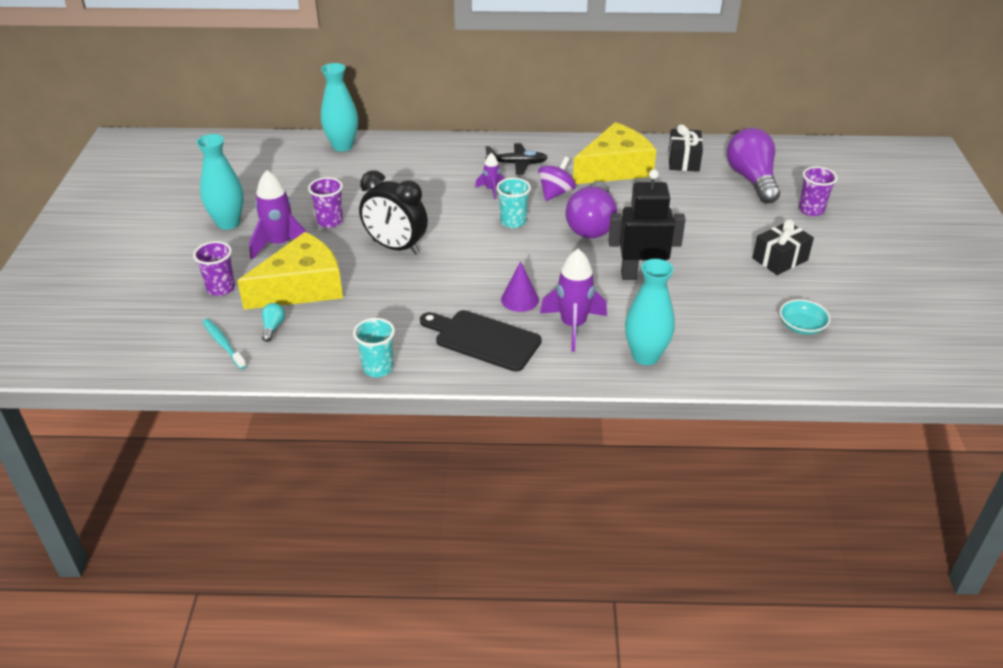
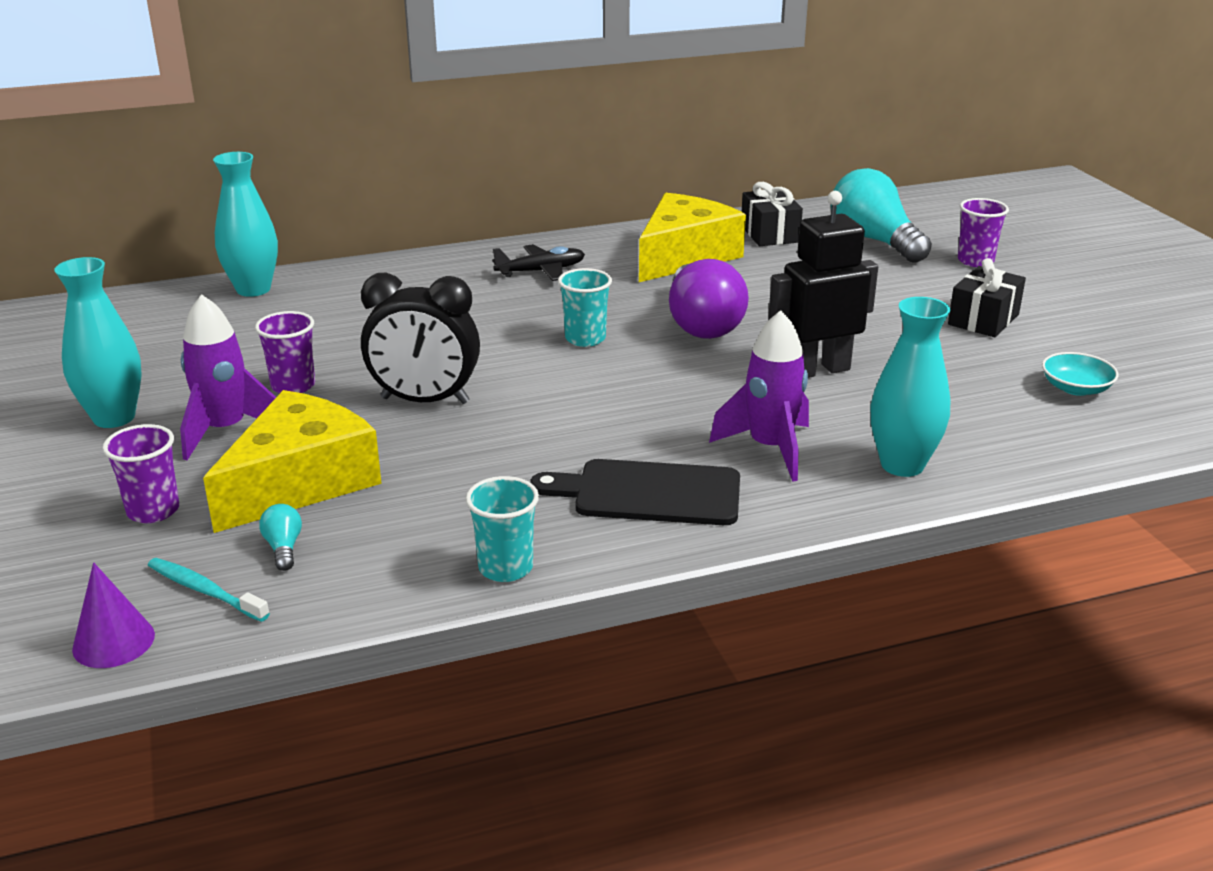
camera: 20 degrees left, 10 degrees down
purple rocket [475,153,504,199] -> none
purple cone [501,261,539,312] -> purple cone moved to [72,562,155,668]
purple spinning top [538,157,576,201] -> none
purple light bulb [727,128,780,204] -> turquoise light bulb [831,168,932,263]

